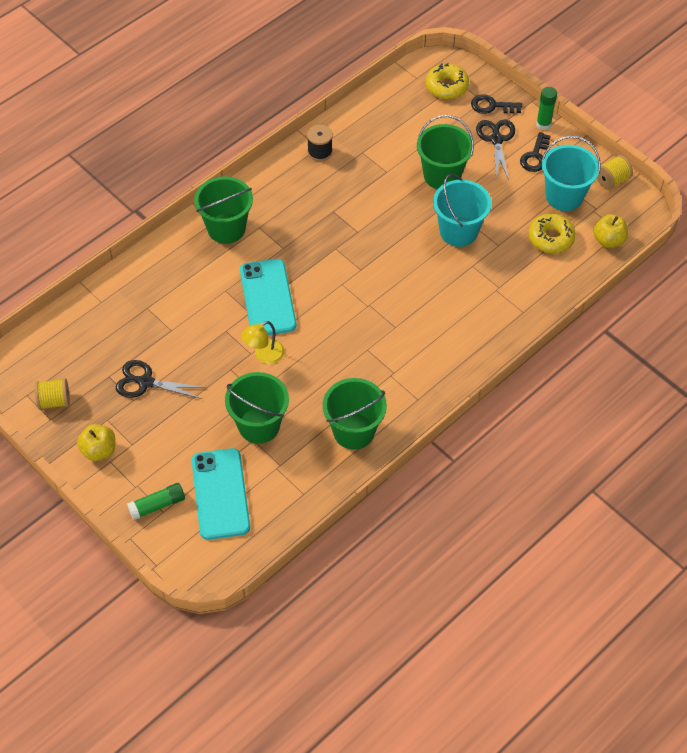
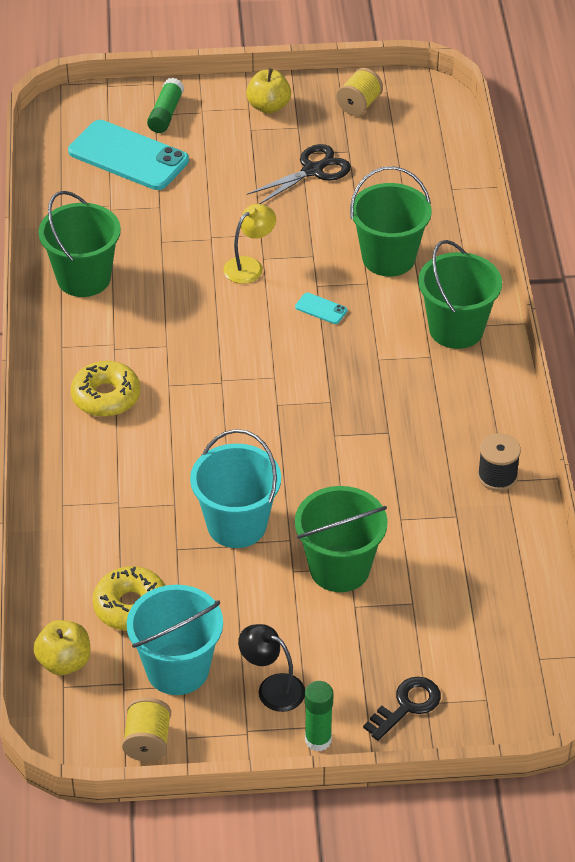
camera: 130 degrees right, 10 degrees down
green bucket [225,372,289,444] -> green bucket moved to [350,166,432,277]
turquoise phone [240,259,296,335] -> turquoise phone [295,293,348,324], size x0.40
yellow lamp [241,321,285,364] -> yellow lamp turned 45 degrees clockwise [223,204,276,284]
yellow donut [425,63,469,99] -> yellow donut moved to [71,361,140,417]
black scissors [476,120,515,180] -> none
black key [520,132,550,172] -> black lamp [238,624,305,712]

